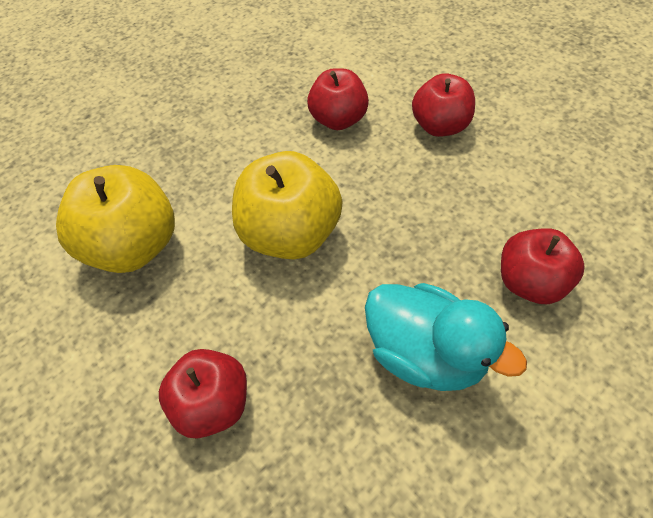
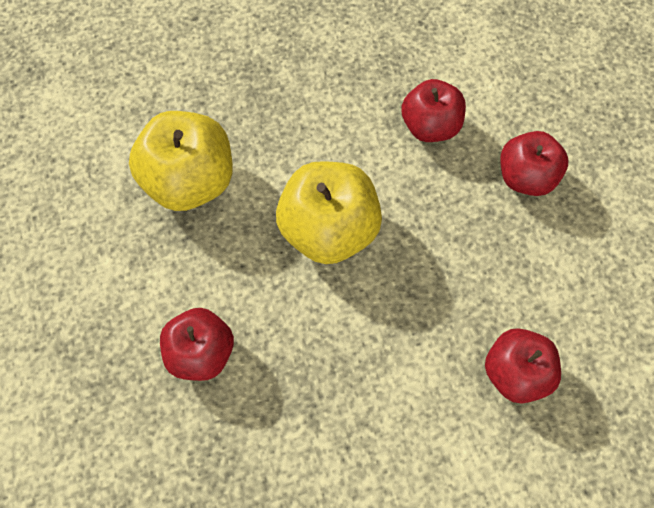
camera: 20 degrees right, 10 degrees up
turquoise duck [365,283,527,391] -> none

